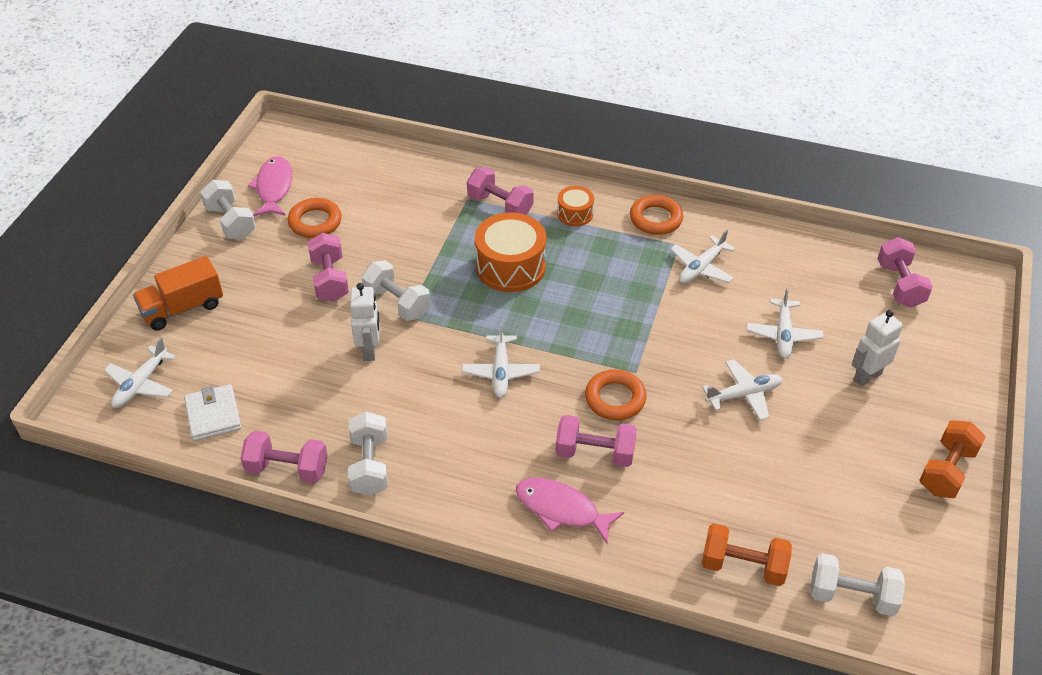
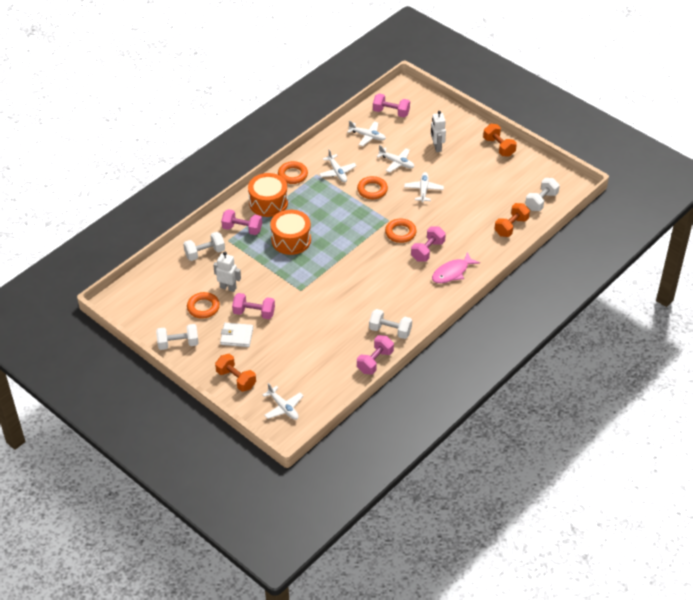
camera: 65 degrees left, 0 degrees up
orange truck [133,256,223,330] -> orange dumbbell [215,354,256,392]
white wallet [184,384,241,441] -> white wallet moved to [220,323,253,347]
pink fish [248,156,292,216] -> none
white robot [350,283,380,361] -> white robot moved to [213,252,241,292]
white dumbbell [361,260,431,321] -> white dumbbell moved to [183,232,225,261]
white plane [462,323,540,398] -> white plane moved to [347,121,386,146]
pink dumbbell [467,167,533,215] -> pink dumbbell turned 45 degrees clockwise [221,209,262,235]
orange drum [557,186,594,226] -> orange drum [248,173,288,217], size x1.86
none -> orange ring [357,176,388,199]

